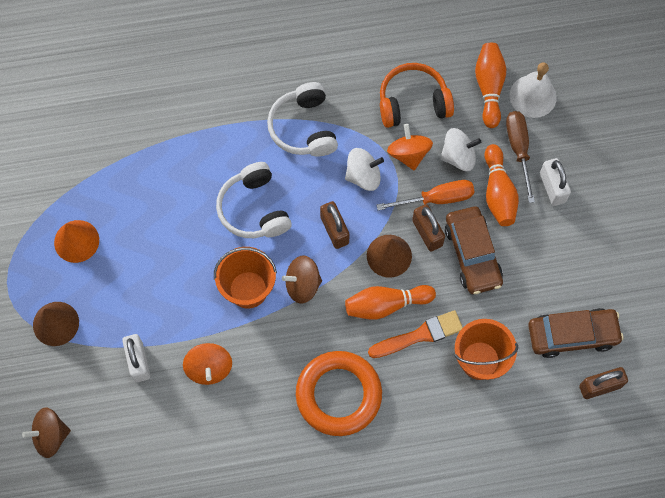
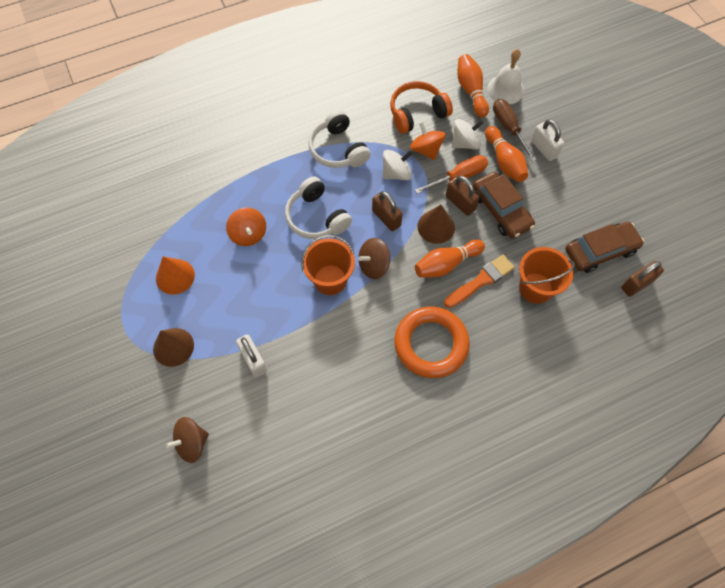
camera: 15 degrees left, 5 degrees down
orange spinning top [183,343,232,385] -> orange spinning top moved to [226,207,266,246]

